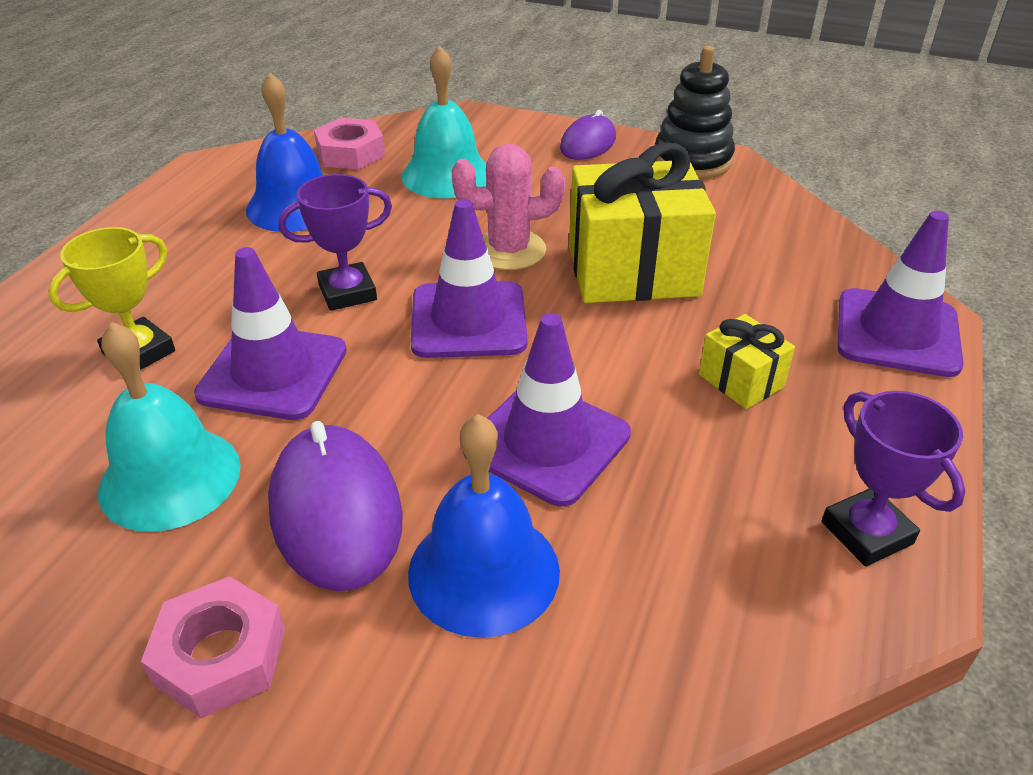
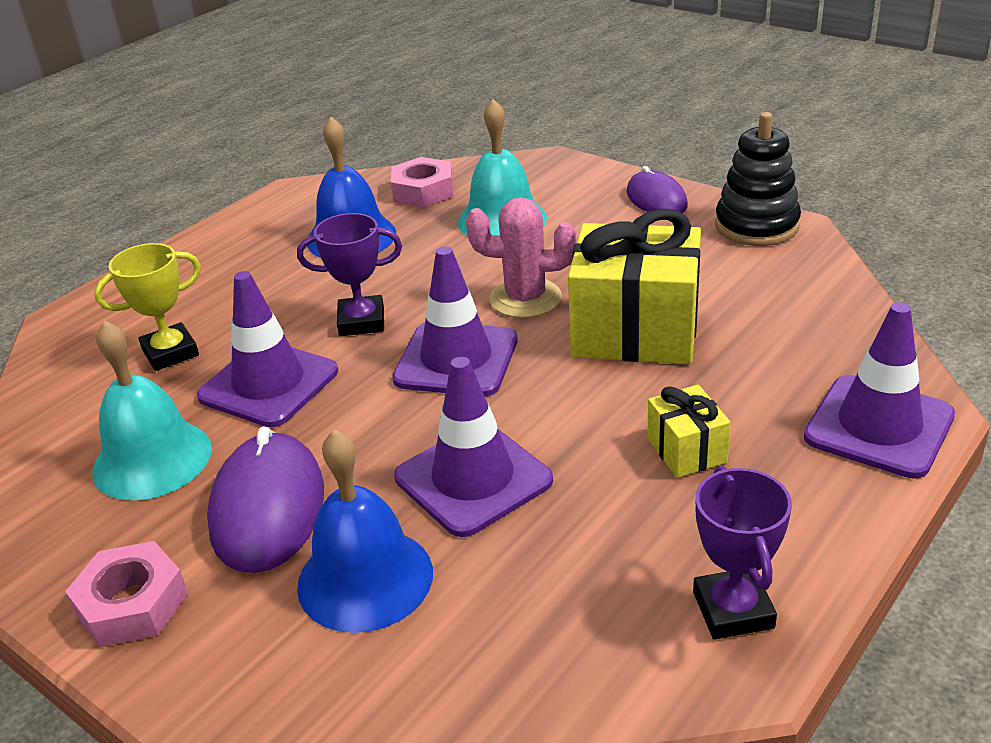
camera: 20 degrees right, 5 degrees down
purple mouse [560,110,616,160] -> purple mouse turned 75 degrees counterclockwise [626,166,688,213]

